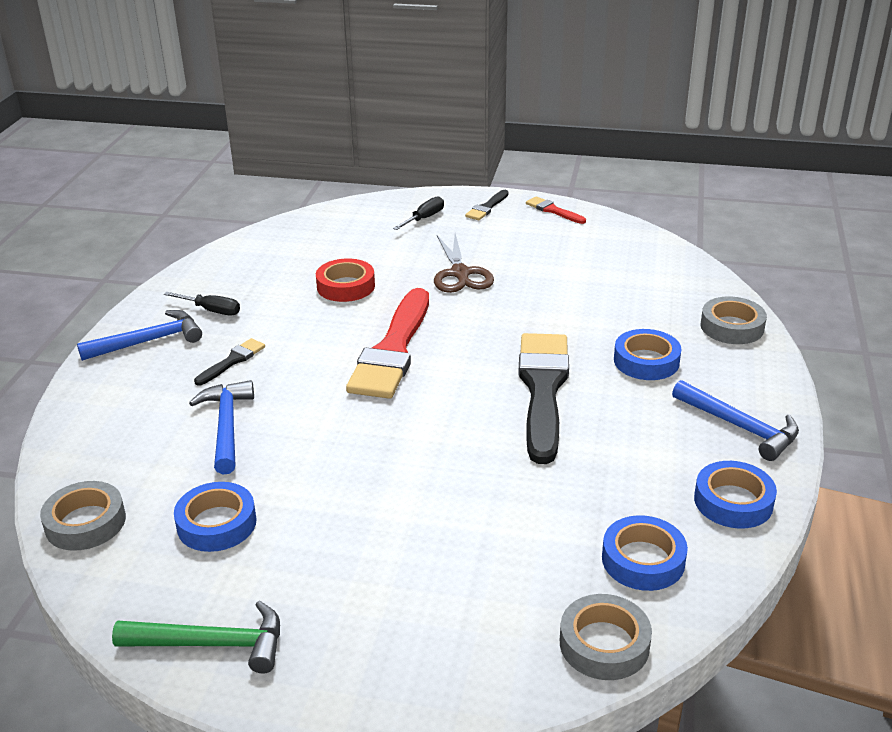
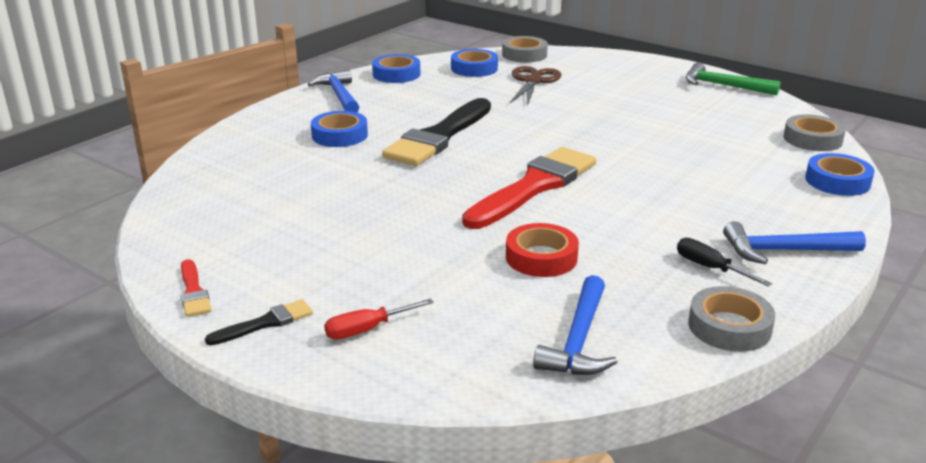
camera: 155 degrees left, 5 degrees down
blue tape [174,482,256,552] -> blue tape moved to [805,153,874,196]
blue hammer [189,380,254,474] -> blue hammer moved to [533,275,618,375]
black brush [194,338,265,386] -> none
black screwdriver [393,196,444,230] -> red screwdriver [324,298,434,340]
brown scissors [434,233,494,293] -> brown scissors moved to [510,66,562,106]
grey tape [700,296,767,344] -> grey tape moved to [688,286,775,352]

